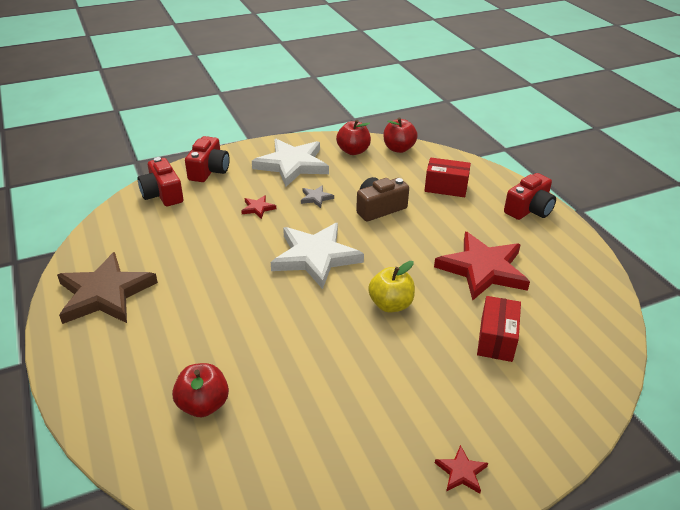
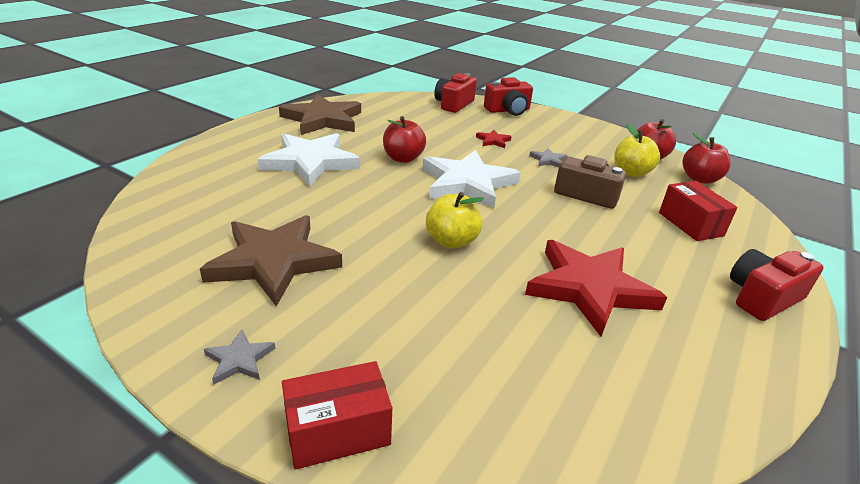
camera: 55 degrees right, 5 degrees down
red apple [172,363,229,417] -> red apple moved to [383,116,426,163]
white star [252,139,329,187] -> white star moved to [257,133,360,187]
red star [435,445,488,494] -> grey star [204,329,276,385]
red box [477,296,521,362] -> red box moved to [282,361,392,469]
red camera [504,173,556,220] -> red camera turned 135 degrees clockwise [730,249,824,321]
none -> brown star [200,215,342,307]
none -> yellow apple [614,123,660,177]

